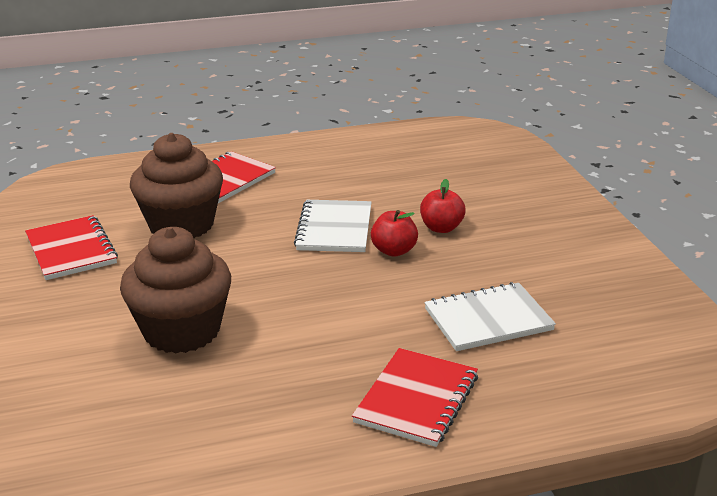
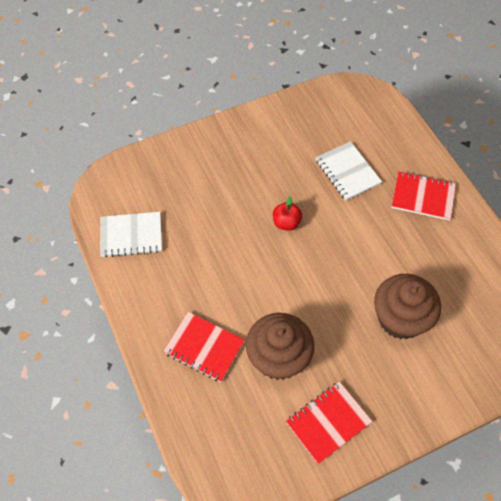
camera: 100 degrees left, 30 degrees up
white notebook [294,200,371,252] -> white notebook moved to [100,212,162,257]
red apple [420,179,466,233] -> none

